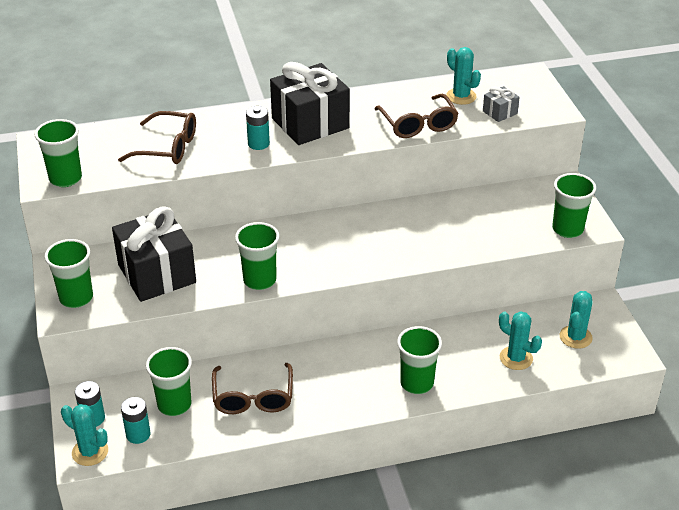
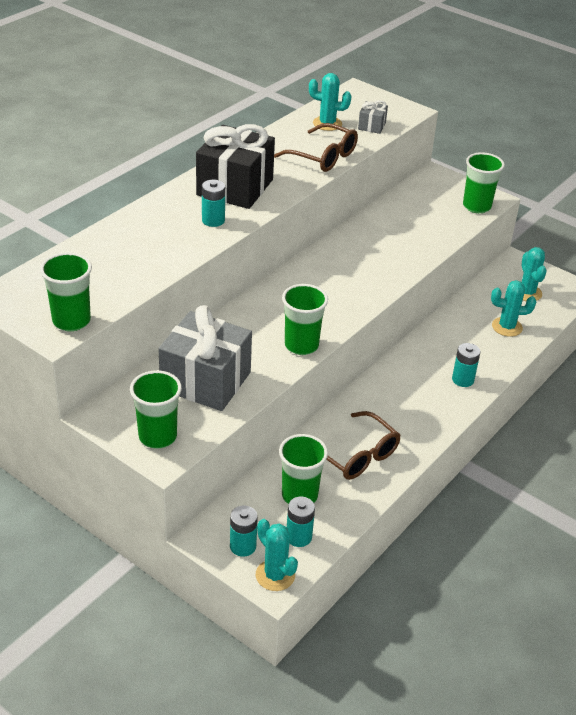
camera: 40 degrees left, 0 degrees up
turquoise cactus [61,404,108,466] -> turquoise cactus turned 60 degrees clockwise [256,519,298,591]
black gift [112,206,196,302] -> grey gift [159,305,252,411]
brown glasses [118,111,196,164] -> none
green cup [397,326,442,394] -> turquoise battery [452,343,480,387]

